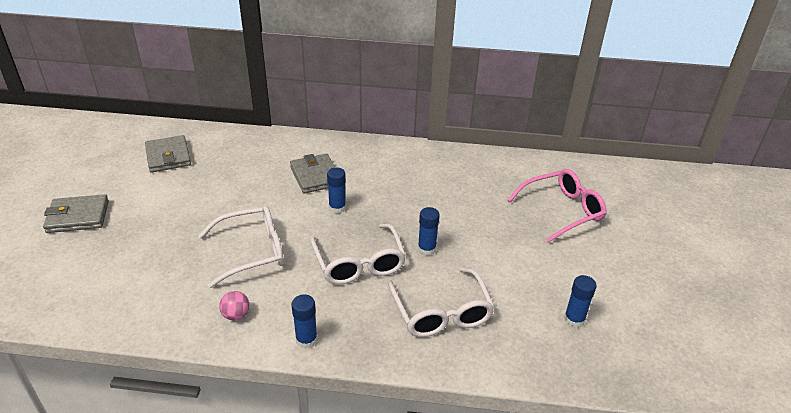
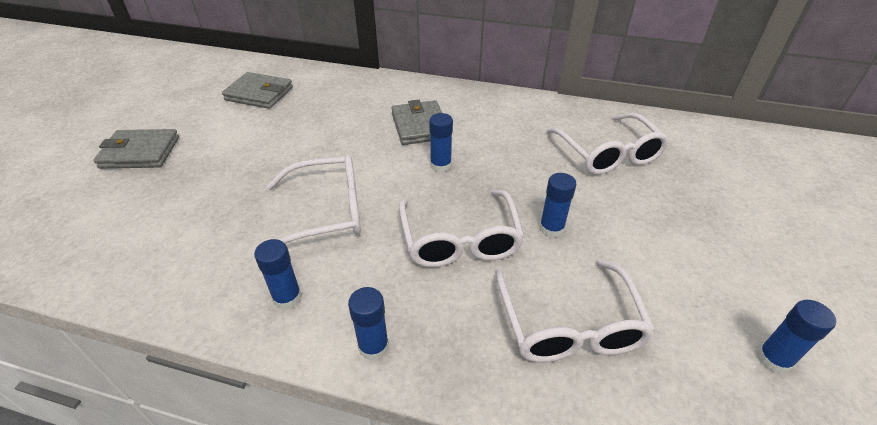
camera: 10 degrees right, 5 degrees up
grey wallet [145,135,191,173] -> grey wallet turned 60 degrees counterclockwise [222,72,293,109]
pink ball [219,291,249,321] -> blue glue stick [254,239,302,309]
pink glasses [508,169,607,243] -> none
none -> white glasses [546,113,669,175]

